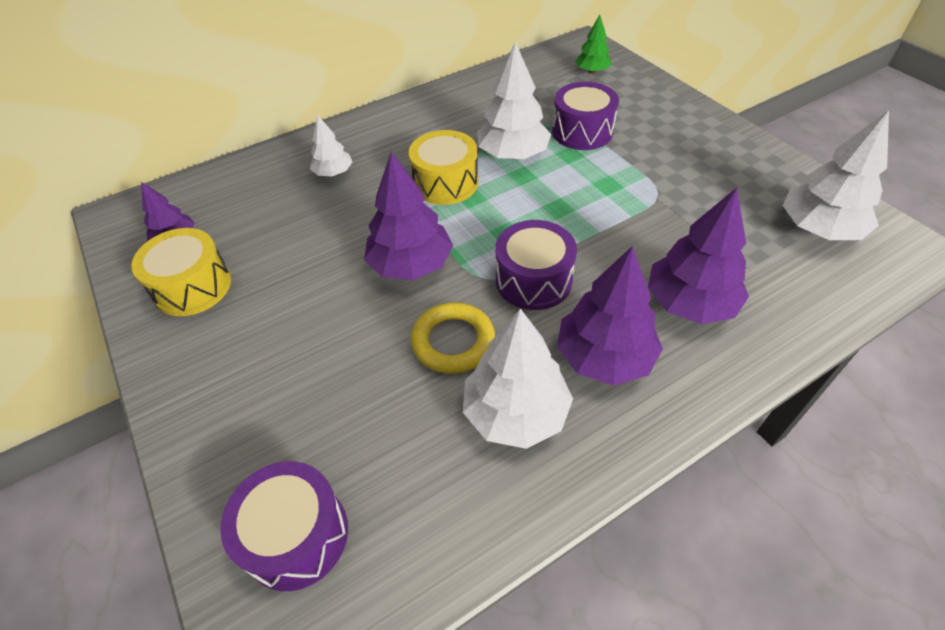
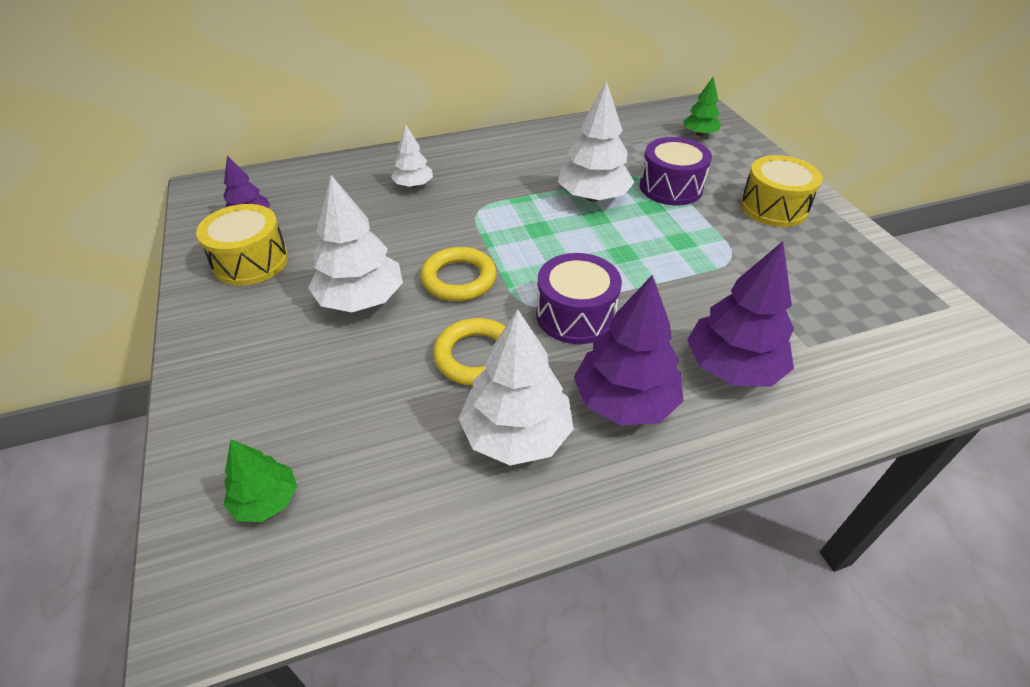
camera: 10 degrees right, 5 degrees down
purple drum [220,461,348,591] -> green tree [223,439,297,522]
purple tree [364,152,453,280] -> yellow ring [420,247,497,301]
yellow drum [409,130,478,205] -> yellow drum moved to [740,155,823,227]
white tree [783,110,889,240] -> white tree moved to [308,175,403,312]

